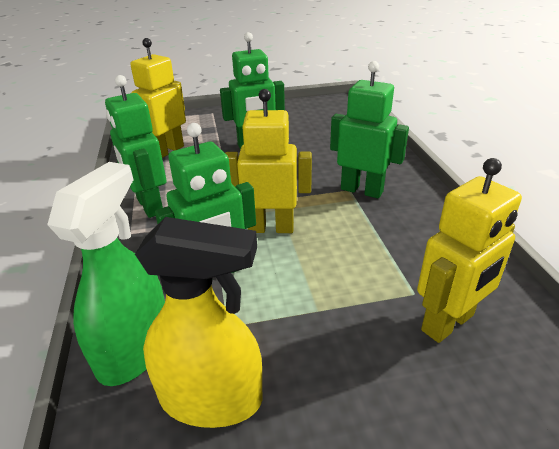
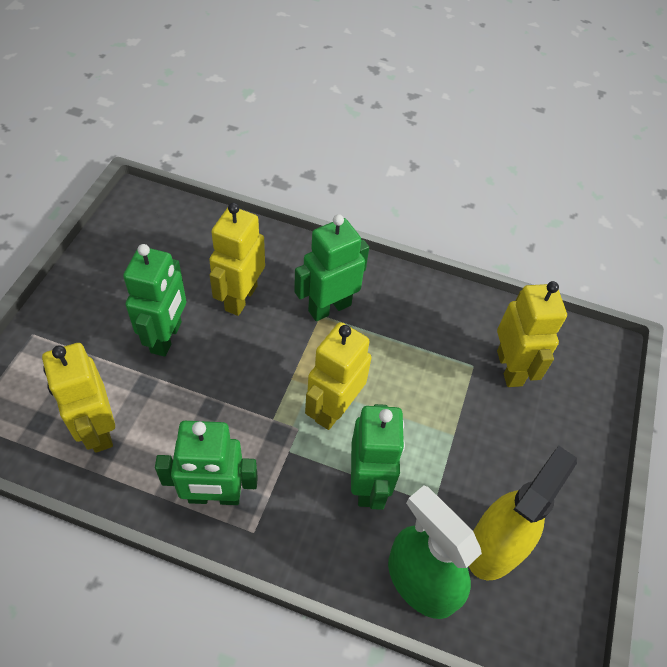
camera: 65 degrees left, 20 degrees up
none -> yellow robot [209,203,265,316]

